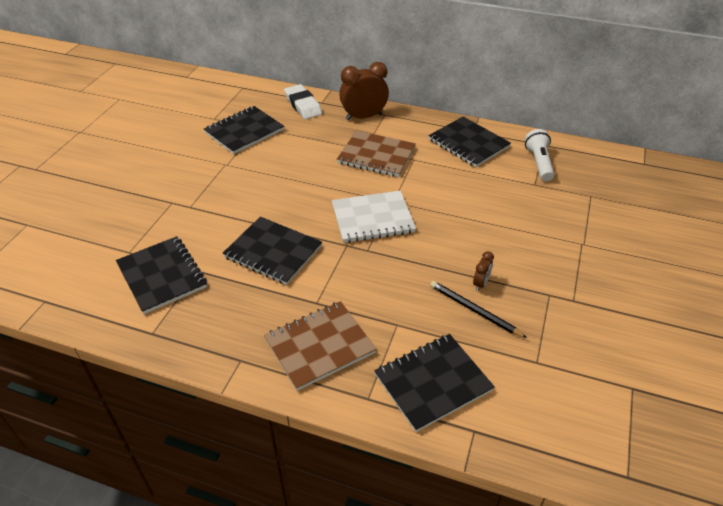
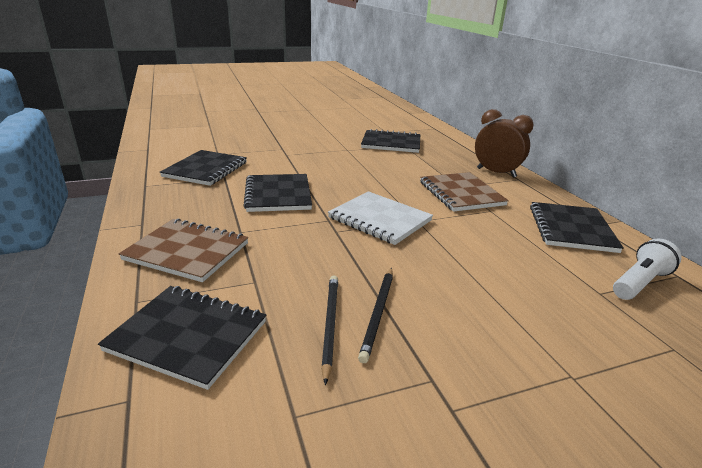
camera: 50 degrees right, 15 degrees down
white eraser [284,84,322,119] -> none
brown clock [473,251,494,291] -> black pencil [358,268,393,363]

